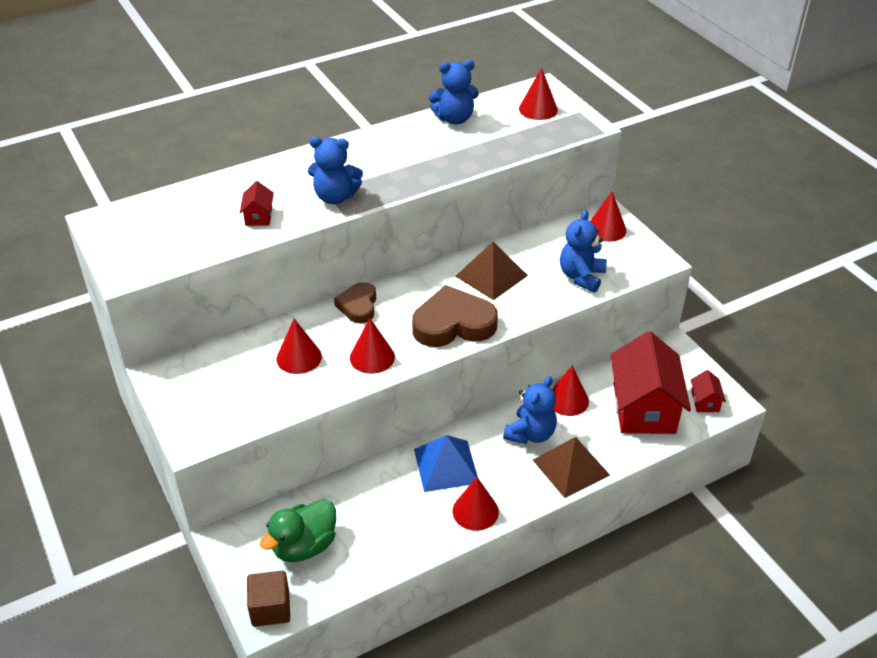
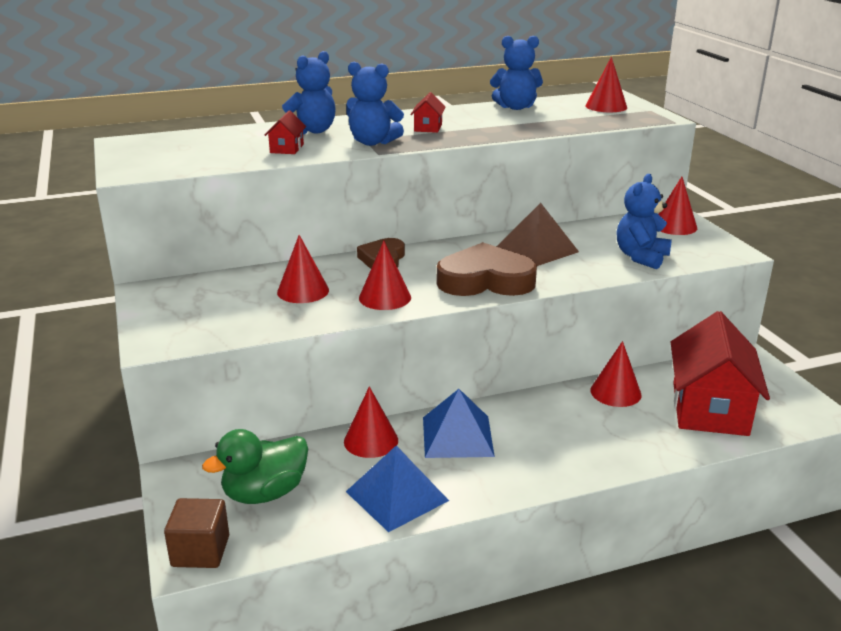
camera: 10 degrees right, 15 degrees down
red cone [453,477,499,531] -> red cone moved to [344,386,398,458]
blue teddy bear [503,376,557,444] -> blue teddy bear moved to [282,51,336,134]
brown pyramid [533,437,610,498] -> none
red house [691,370,726,412] -> red house moved to [410,92,446,133]
none -> blue pyramid [346,445,449,532]

